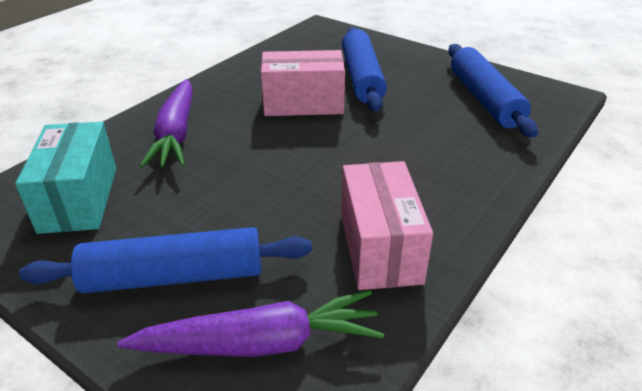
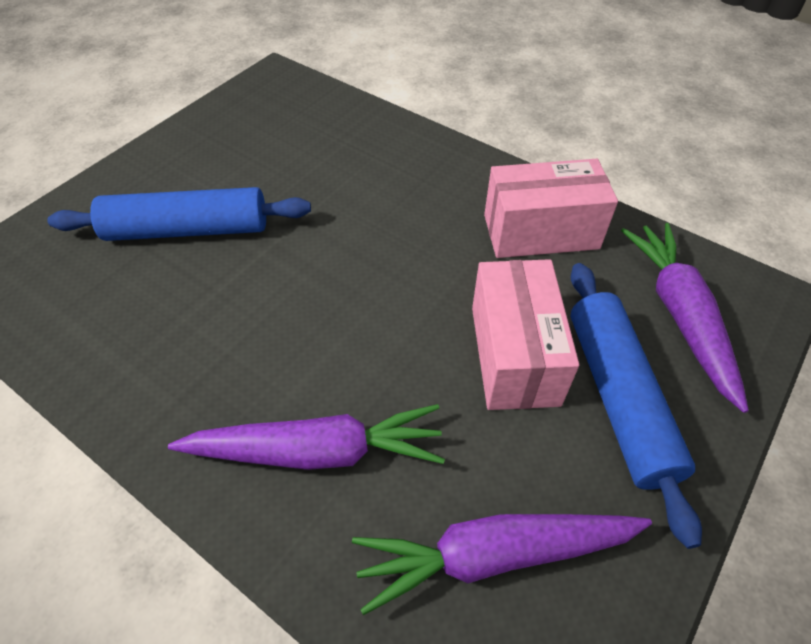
camera: 90 degrees left, 15 degrees up
turquoise box [15,122,116,234] -> purple carrot [352,514,652,615]
pink box [261,50,345,116] -> pink box moved to [472,259,579,410]
blue rolling pin [448,44,538,138] -> none

